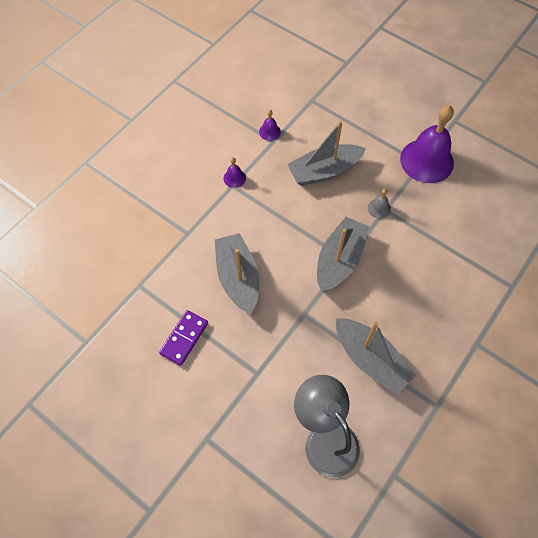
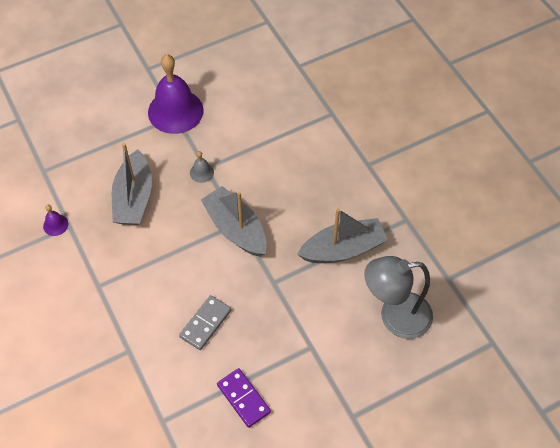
camera: 65 degrees left, 5 degrees down
grey boat [215,233,259,314] -> grey domino [179,295,231,350]
purple bell [223,157,246,188] -> none

